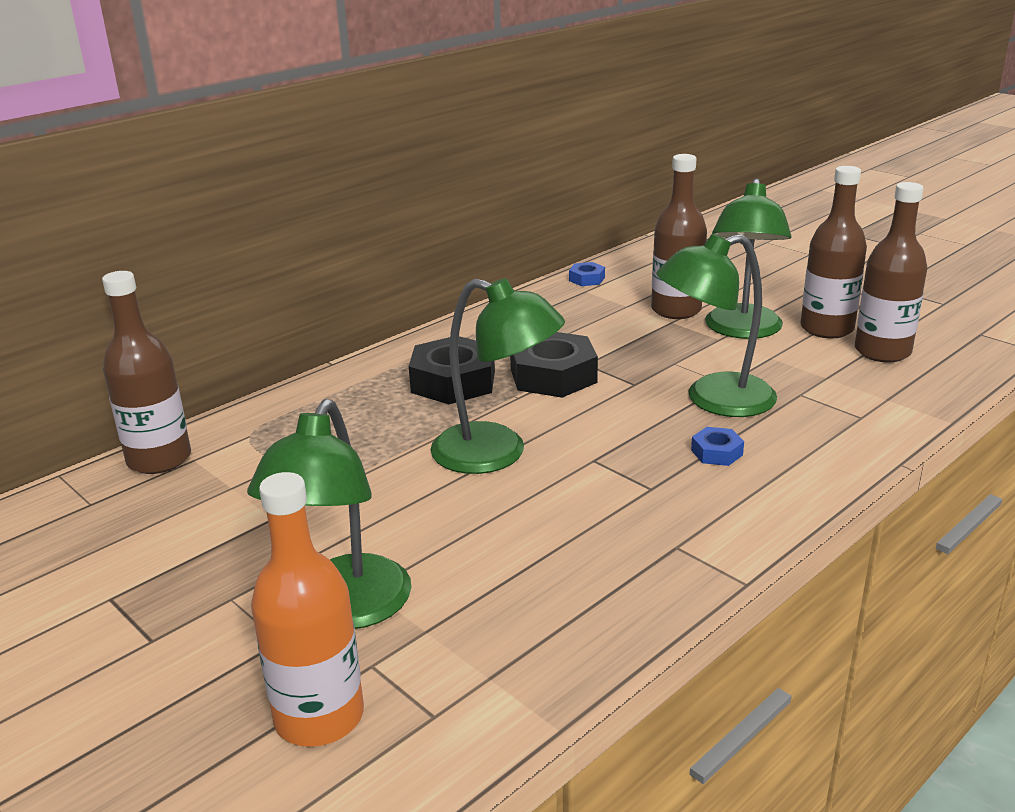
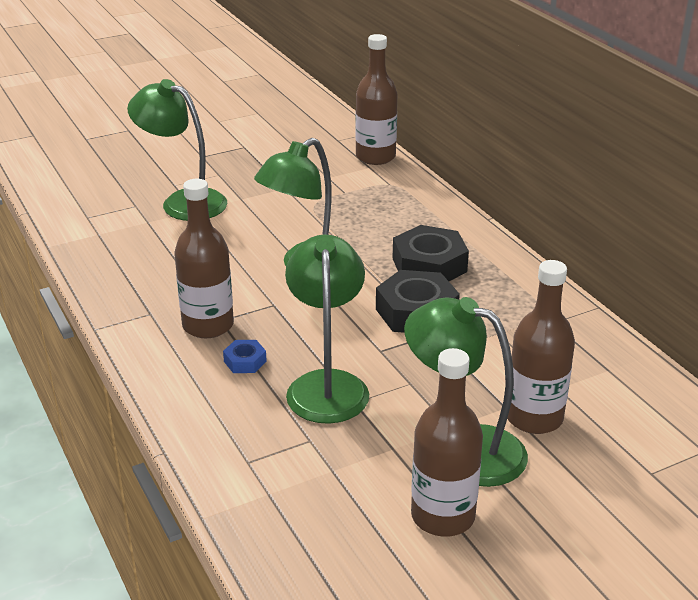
camera: 105 degrees right, 5 degrees up
orange bottle [251,472,364,747] -> none
blue nut [569,262,605,286] -> none
brown bottle [855,182,927,362] -> brown bottle moved to [174,179,234,338]

